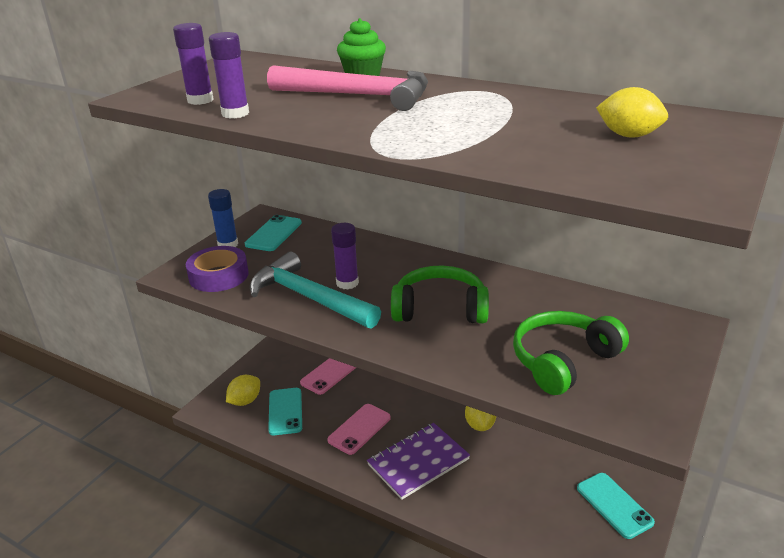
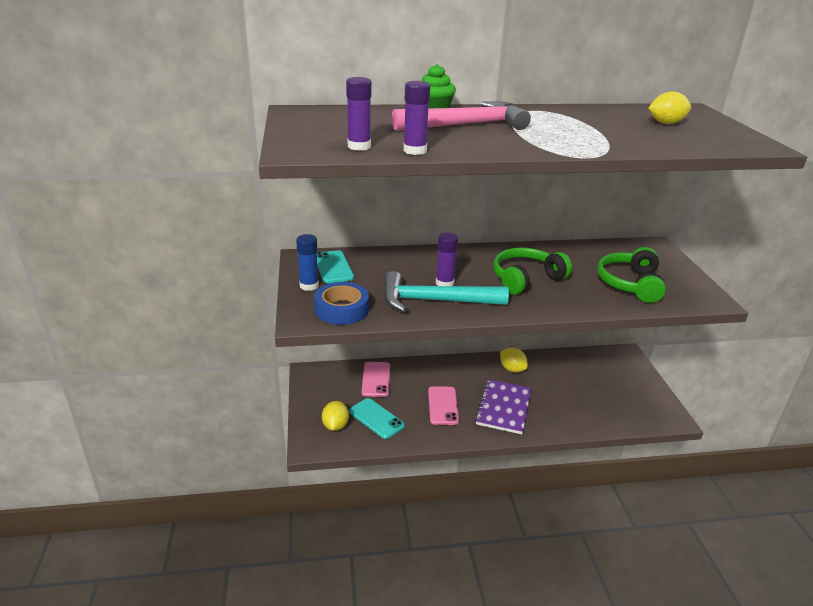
camera: 40 degrees left, 0 degrees up
purple tape [186,246,248,292] -> blue tape [314,282,369,325]
turquoise phone [577,473,655,539] -> none

